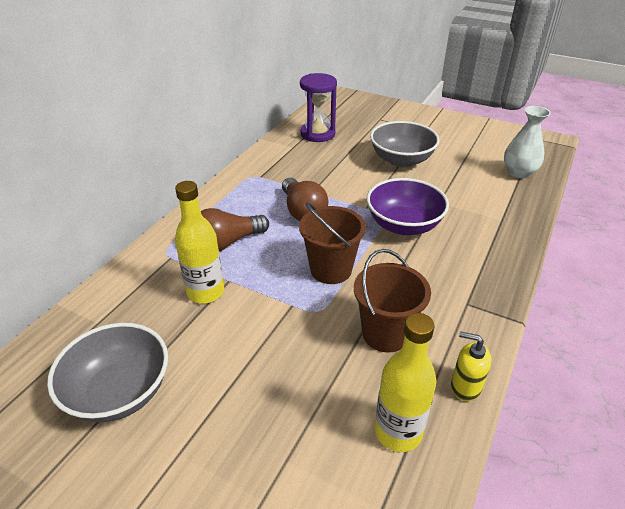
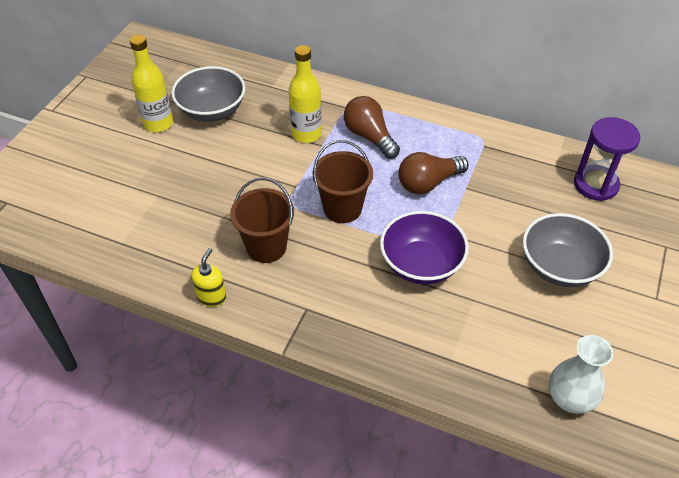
camera: 85 degrees right, 10 degrees up
yellow bottle [375,313,437,452] -> yellow bottle moved to [130,35,173,132]

